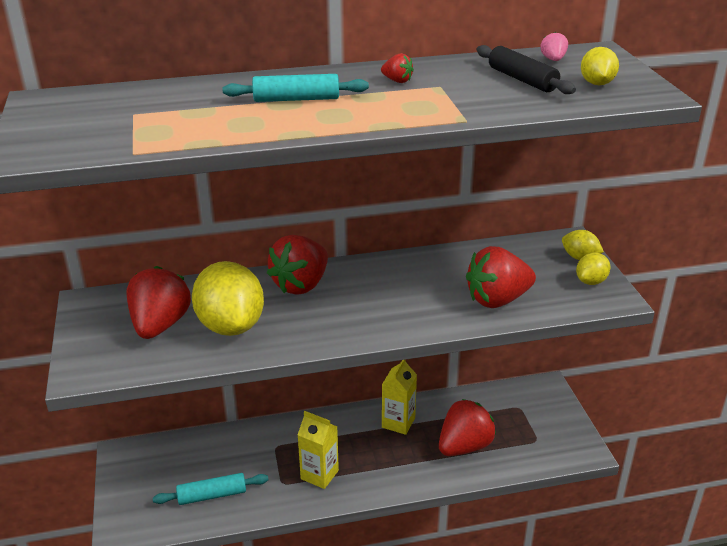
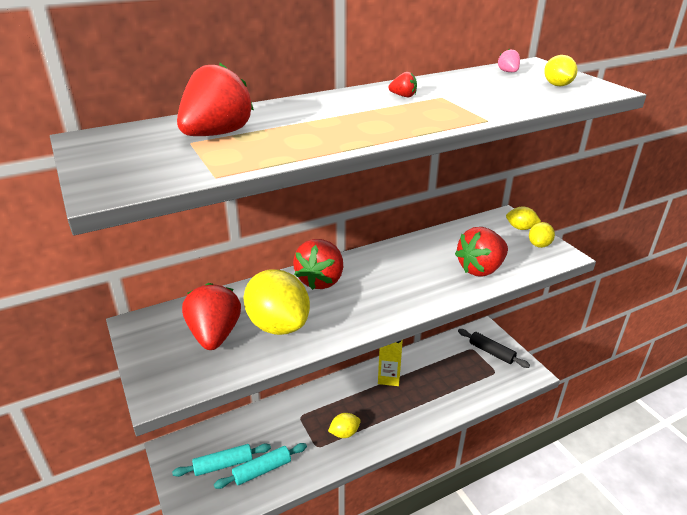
camera: 15 degrees left, 0 degrees up
turquoise rolling pin [223,74,369,102] -> turquoise rolling pin moved to [172,443,271,477]
yellow carton [297,411,339,489] -> yellow lemon [328,413,361,438]
red strawberry [439,399,496,456] -> red strawberry moved to [177,63,254,136]
black rolling pin [477,45,576,94] -> black rolling pin moved to [458,329,530,368]

